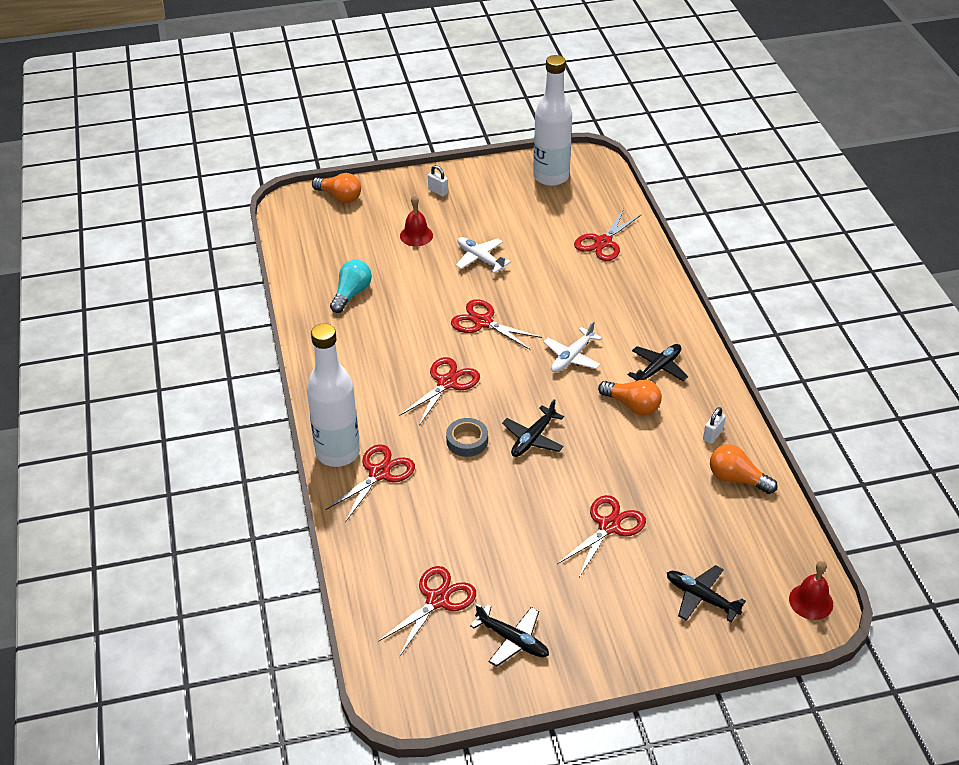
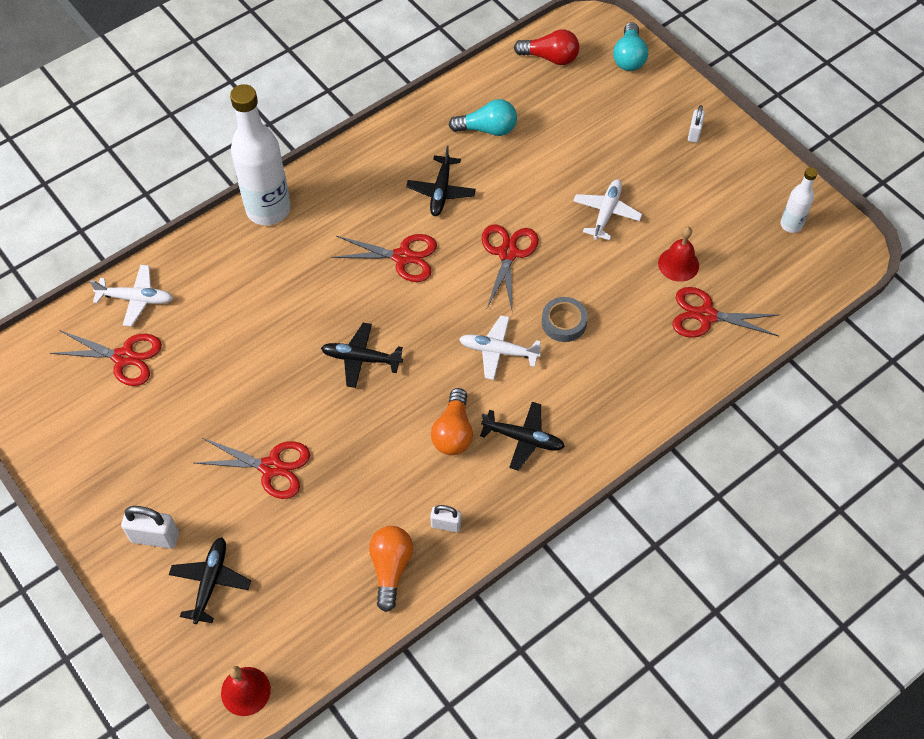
camera: 65 degrees right, 15 degrees up
orange light bulb [312,173,361,203] -> turquoise light bulb [613,22,648,71]
red scissors [325,444,415,522] -> none
red bell [400,195,433,246] -> red bell moved to [658,227,699,282]
grey tape [446,418,488,457] -> grey tape moved to [542,297,588,342]
black plane [470,604,549,667] -> black plane moved to [406,146,476,216]
white bottle [533,55,572,186] -> white bottle [780,167,818,233], size x0.49
none -> white plane [90,265,173,327]
none -> white padlock [121,506,179,549]
none -> red light bulb [514,29,579,65]

